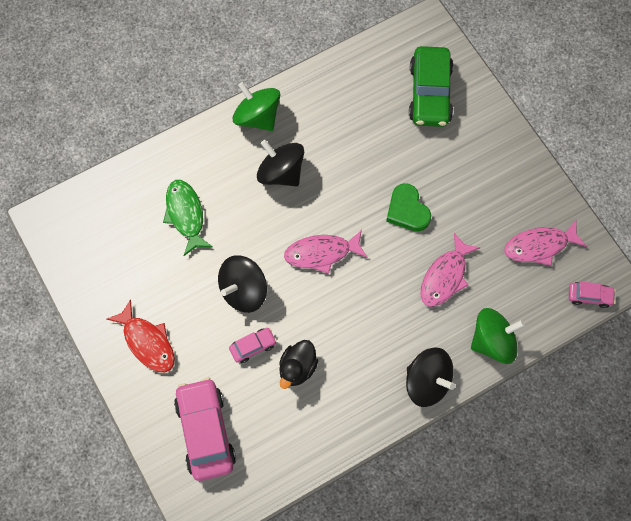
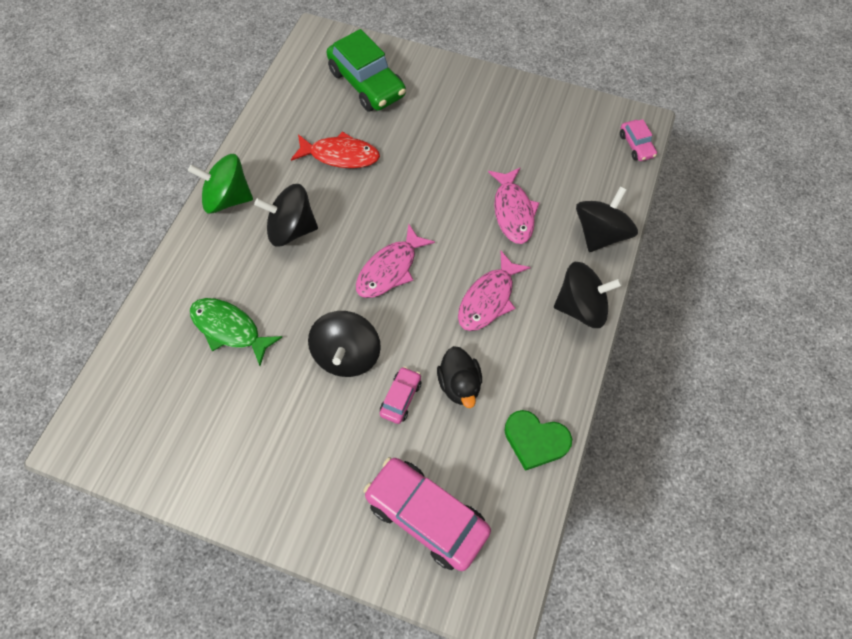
camera: 40 degrees left, 5 degrees down
red fish [107,299,175,372] -> red fish moved to [291,131,380,168]
green heart [386,183,431,232] -> green heart moved to [504,410,572,471]
green spinning top [471,308,525,364] -> black spinning top [576,186,638,252]
pink fish [504,220,587,266] -> pink fish moved to [458,251,531,331]
pink car [569,281,616,308] -> pink car turned 105 degrees clockwise [620,119,657,161]

